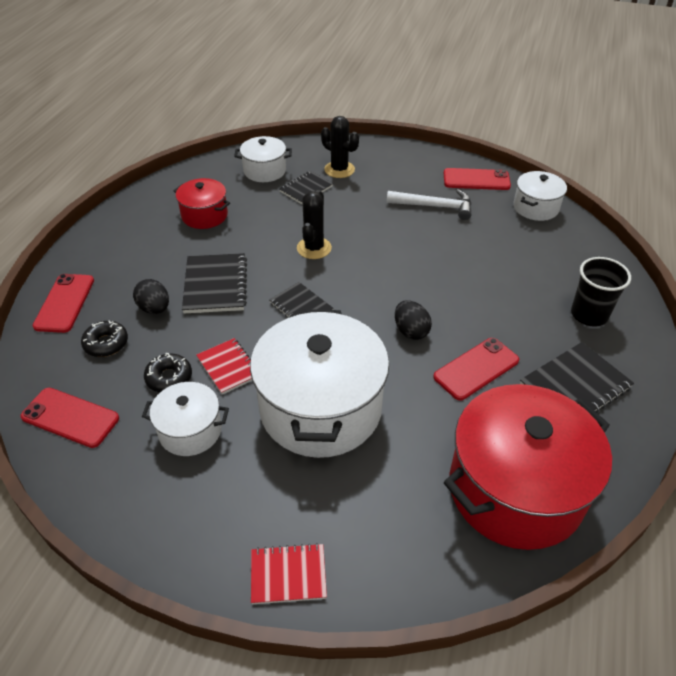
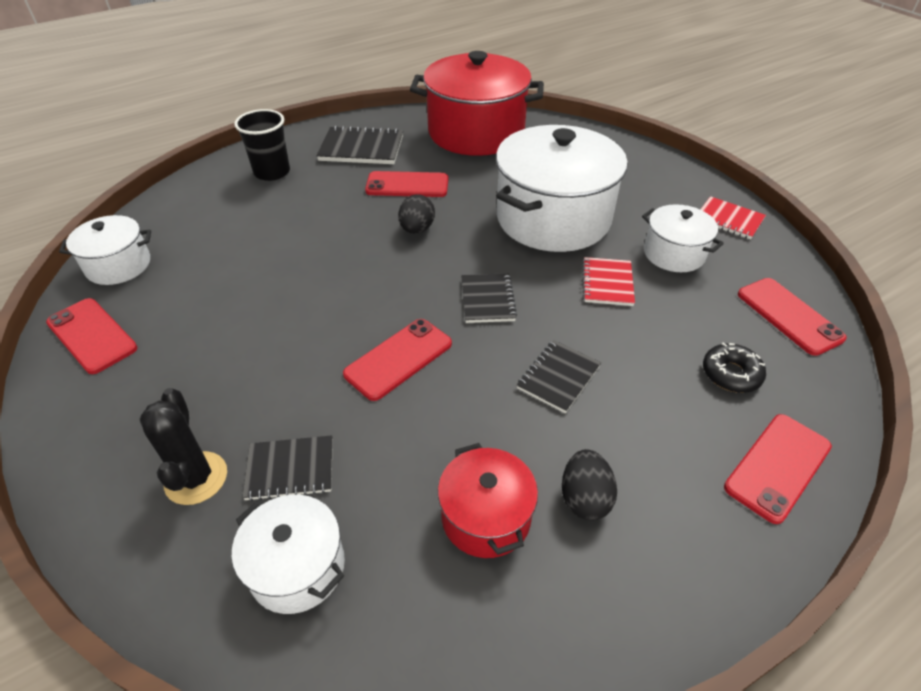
camera: 140 degrees left, 0 degrees up
black egg [133,279,169,314] -> black egg moved to [562,449,617,521]
black donut [144,353,192,392] -> none
black notebook [182,253,247,314] -> black notebook [517,340,601,413], size x0.65
red notebook [251,543,327,604] -> red notebook moved to [700,196,766,239]
black cactus [297,190,332,259] -> red phone [343,319,452,401]
white hammer [387,189,471,220] -> none

